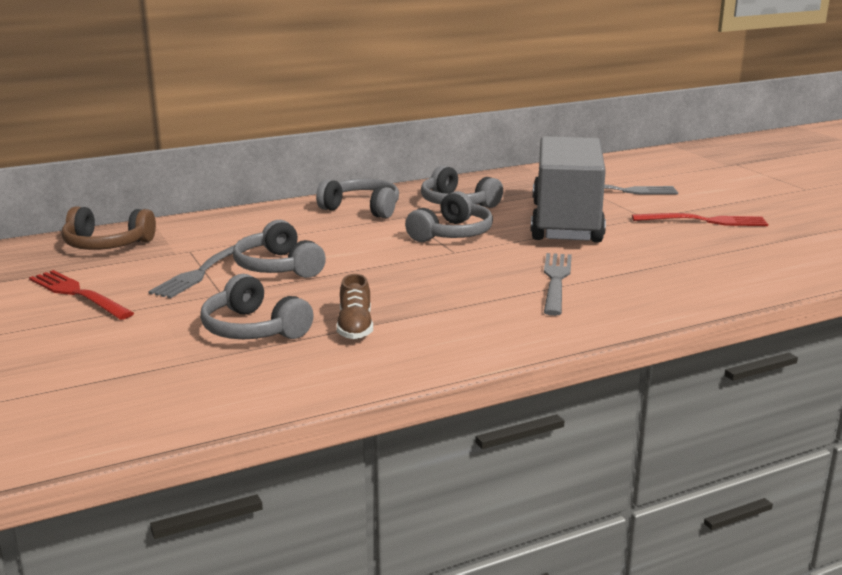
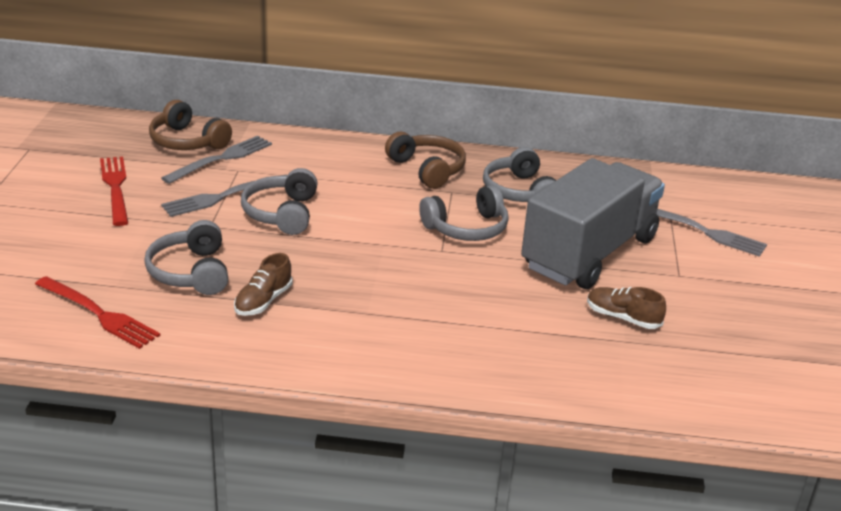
camera: 30 degrees right, 10 degrees up
grey headphones [316,179,399,218] -> brown headphones [385,132,466,189]
grey fork [544,253,572,316] -> grey fork moved to [161,136,272,184]
red fork [632,213,768,226] -> red fork moved to [35,276,160,349]
none -> brown shoe [587,287,666,329]

